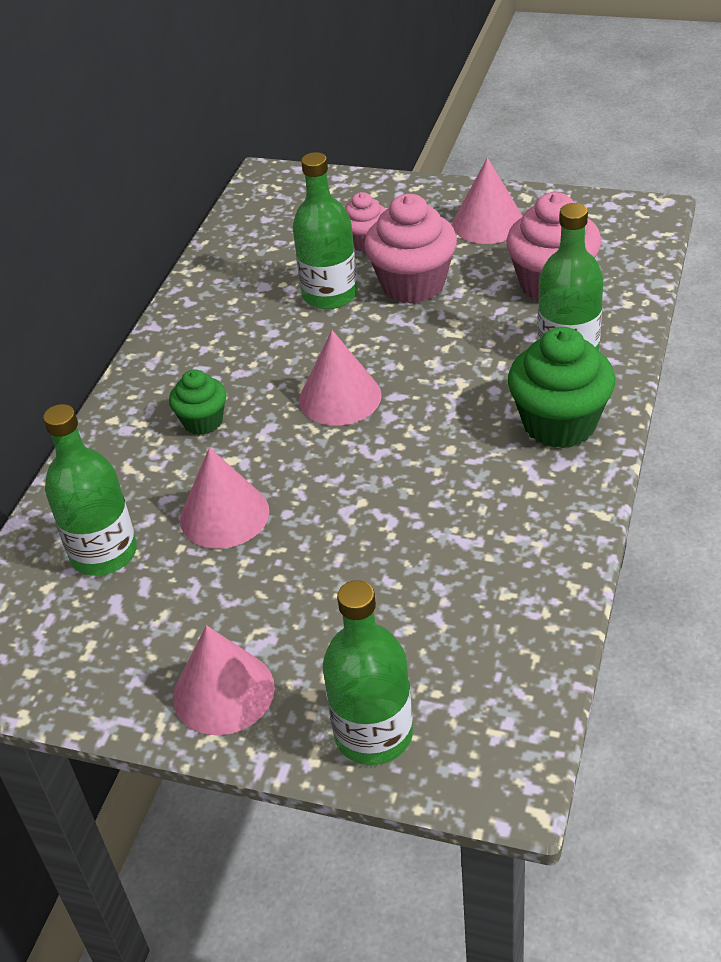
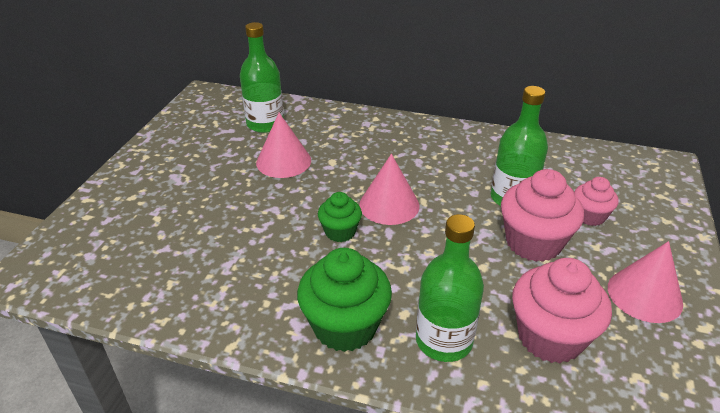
camera: 85 degrees right, 5 degrees down
green cupcake [169,369,226,435] -> green cupcake moved to [318,192,362,242]
pink cone [173,625,275,735] -> none
green bottle [323,580,413,765] -> none

